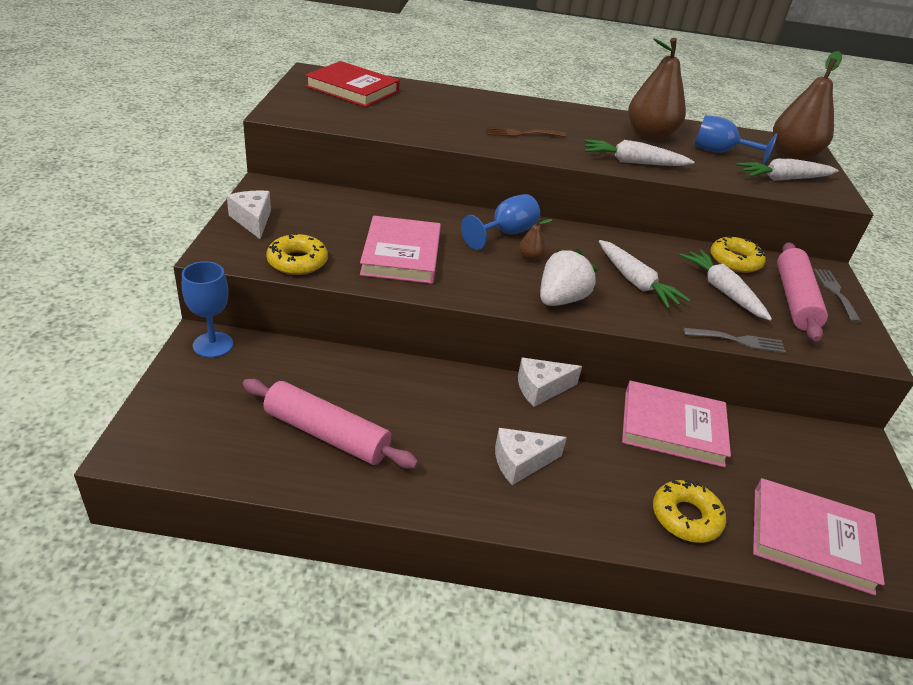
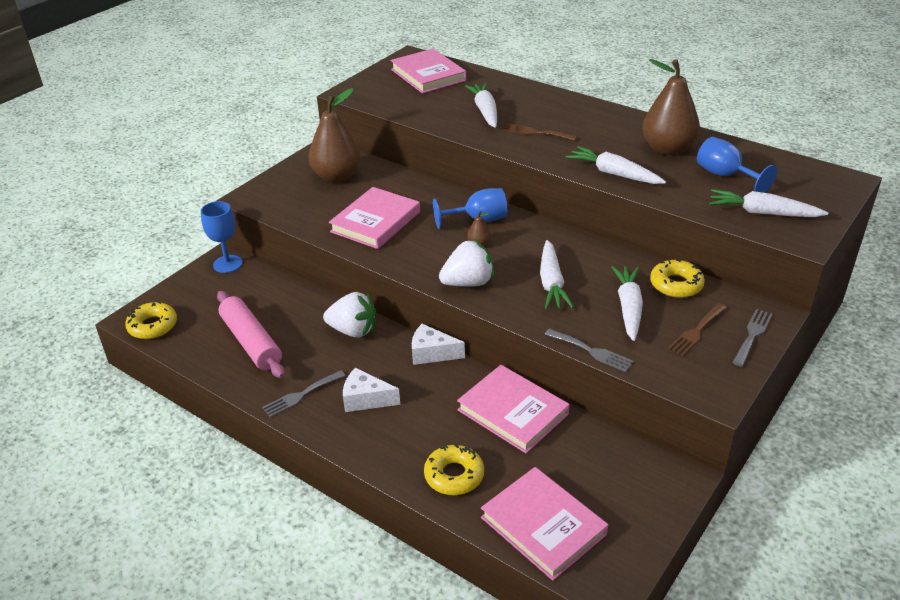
camera: 35 degrees right, 0 degrees up
white cheese [227,191,271,239] -> none
yellow donut [266,233,328,275] -> yellow donut moved to [125,301,177,339]
red book [305,61,400,107] -> pink book [390,49,466,94]
brown pear [773,51,842,160] -> brown pear moved to [308,88,361,183]
pink rolling pin [777,243,828,342] -> brown fork [668,303,727,356]
none -> grey fork [262,371,345,418]
none -> white strawberry [323,292,376,338]
none -> white carrot [465,83,497,128]

